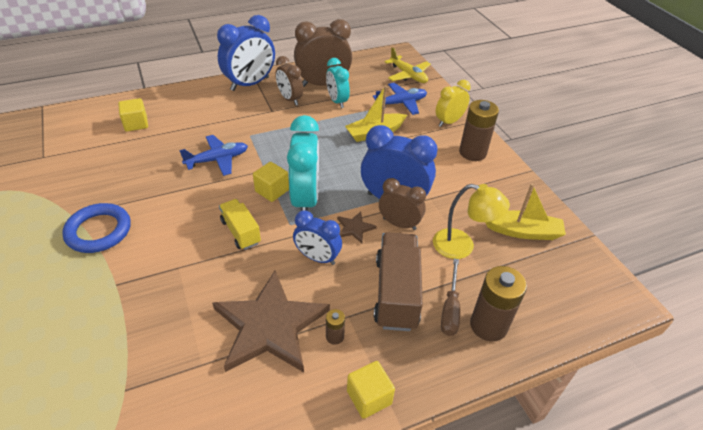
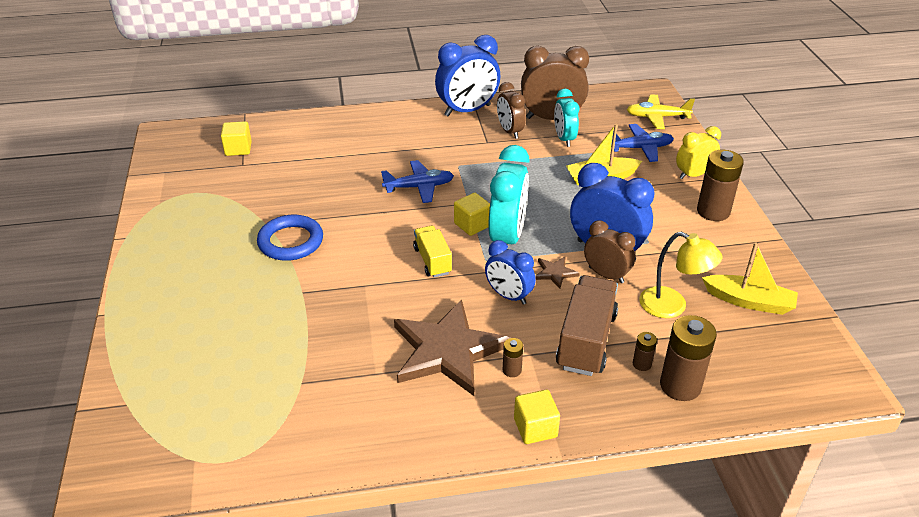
camera: 15 degrees right, 5 degrees down
yellow cube [118,98,148,132] -> yellow cube moved to [221,121,252,156]
yellow plane [385,47,431,83] -> yellow plane turned 120 degrees clockwise [626,95,695,129]
brown screwdriver [441,258,460,336] -> brown battery [633,332,657,371]

